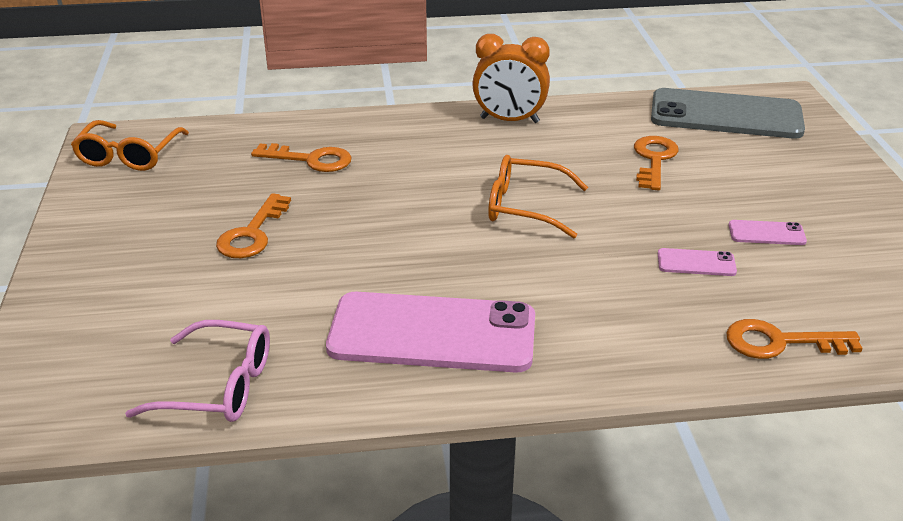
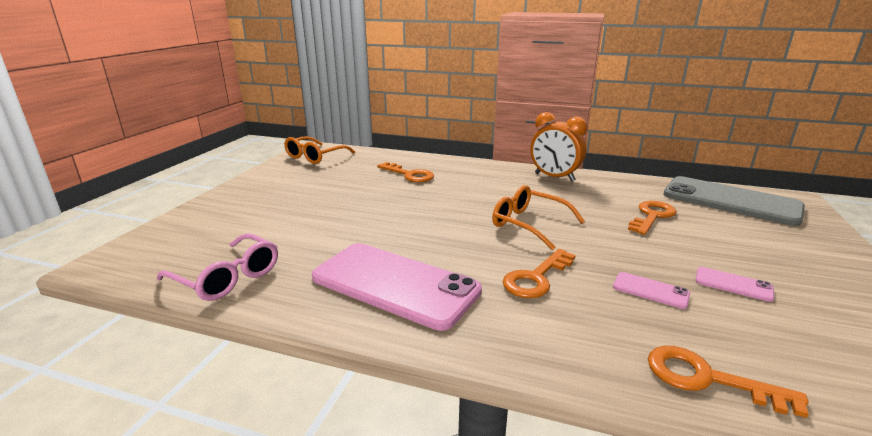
camera: 25 degrees right, 10 degrees down
orange key [216,193,291,258] -> orange key moved to [502,249,576,298]

